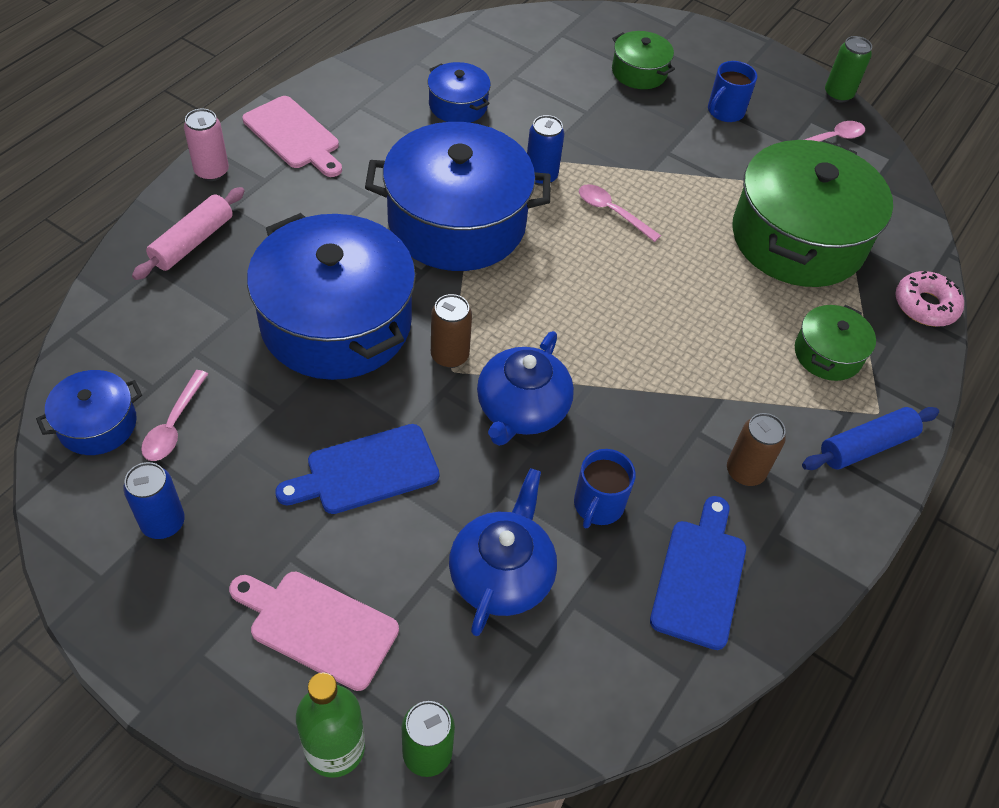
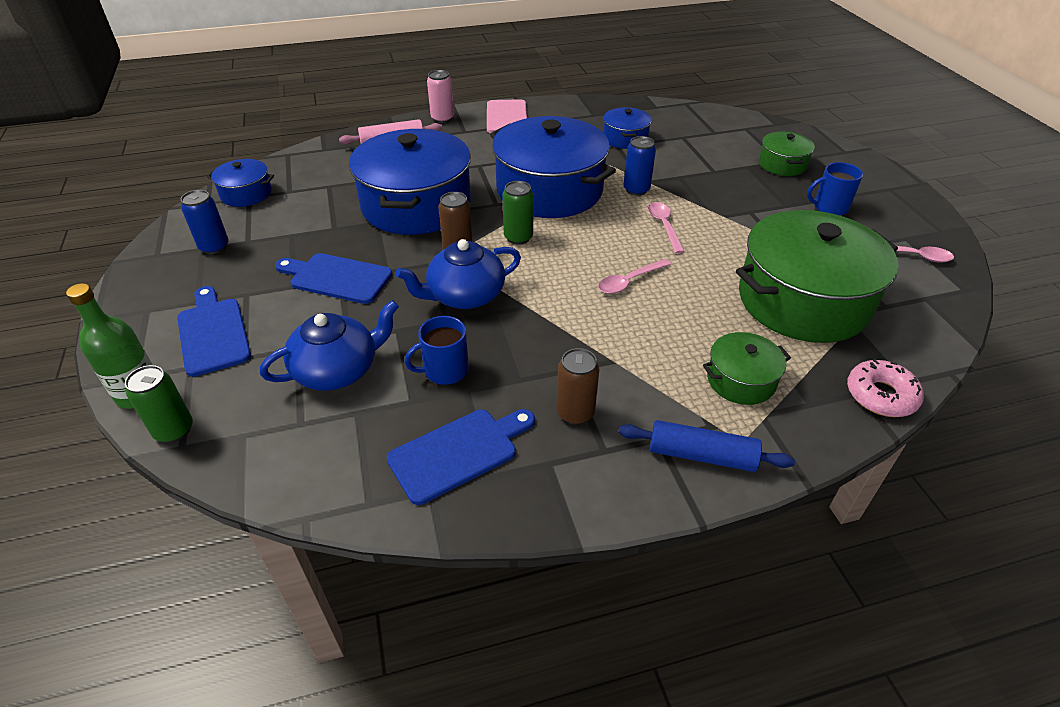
camera: 45 degrees right, 10 degrees down
pink spoon [141,370,208,461] -> pink spoon moved to [598,259,671,294]
pink cutting board [229,571,399,691] -> blue cutting board [177,286,251,377]
green can [825,36,872,102] -> green can moved to [502,181,533,245]

